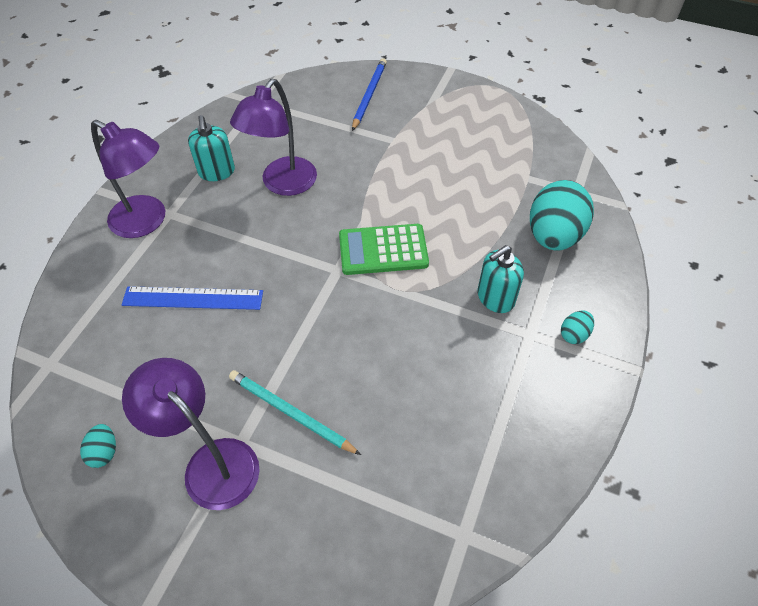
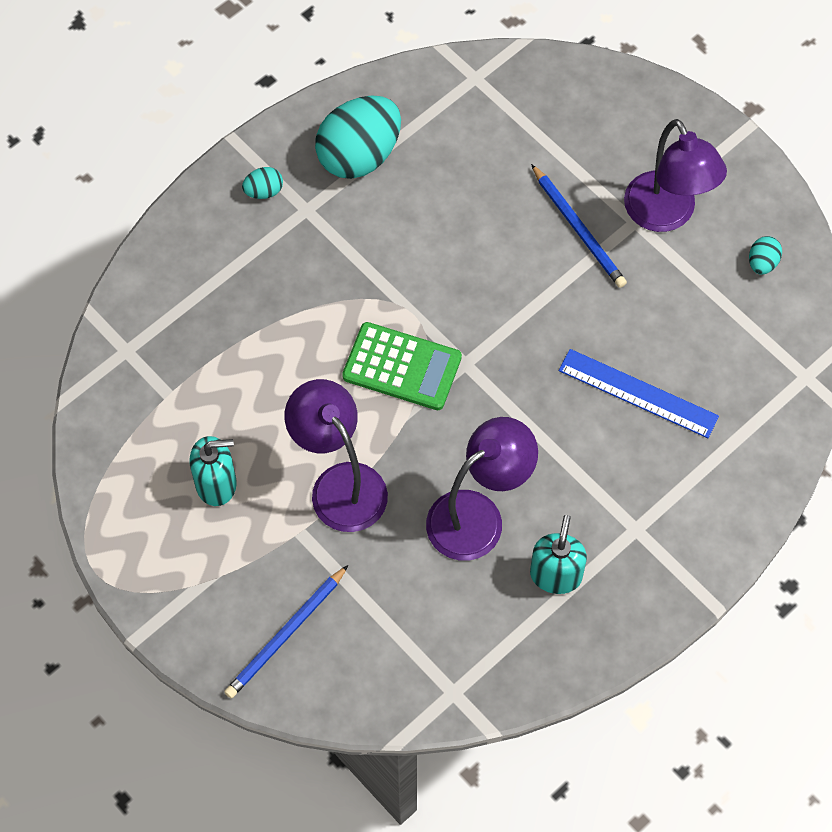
camera: 155 degrees left, 10 degrees up
purple lamp [91,120,165,238] -> purple lamp moved to [285,379,388,532]
turquoise pencil [229,370,361,455] -> blue pencil [531,164,627,288]
turquoise soap dispenser [478,245,524,313] -> turquoise soap dispenser moved to [189,436,237,506]
turquoise egg [530,180,594,250] -> turquoise egg moved to [315,95,401,179]

